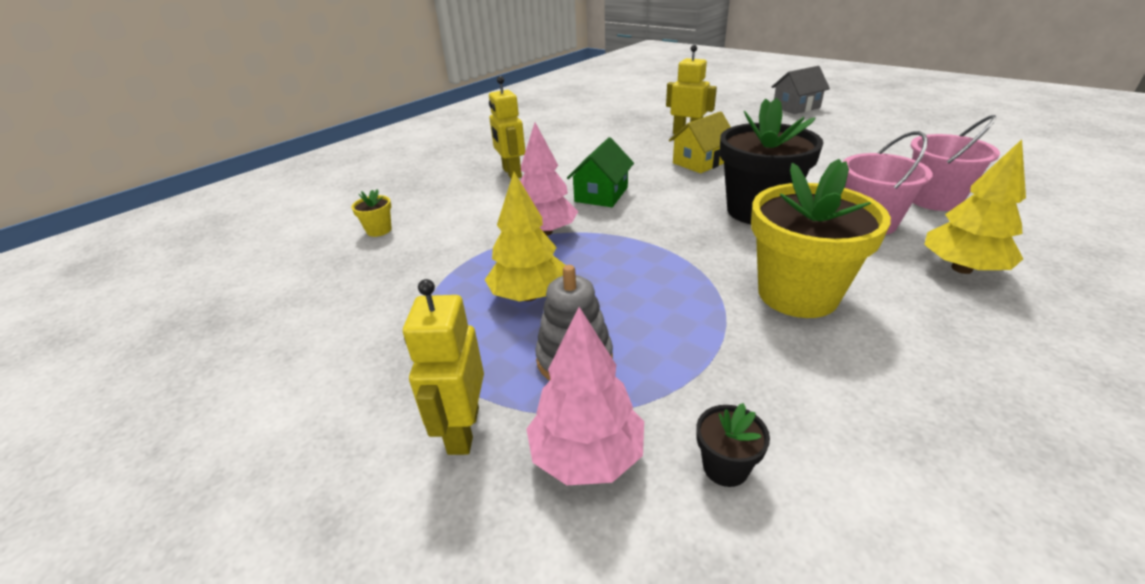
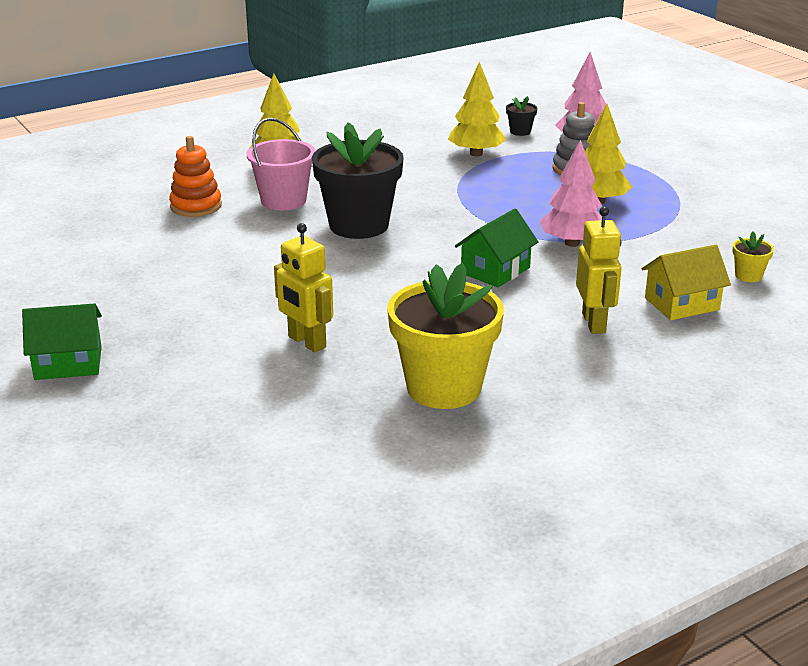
camera: 165 degrees left, 5 degrees down
yellow robot [403,279,484,455] -> none
yellow house [669,111,731,173] -> yellow house moved to [642,245,731,320]
yellow flower pot [751,159,891,318] -> yellow flower pot moved to [387,263,504,409]
grey house [772,66,830,114] -> green house [22,303,102,380]
pink bucket [910,115,1000,211] -> orange stacking toy [169,136,222,217]
none -> yellow tree [448,62,506,156]

